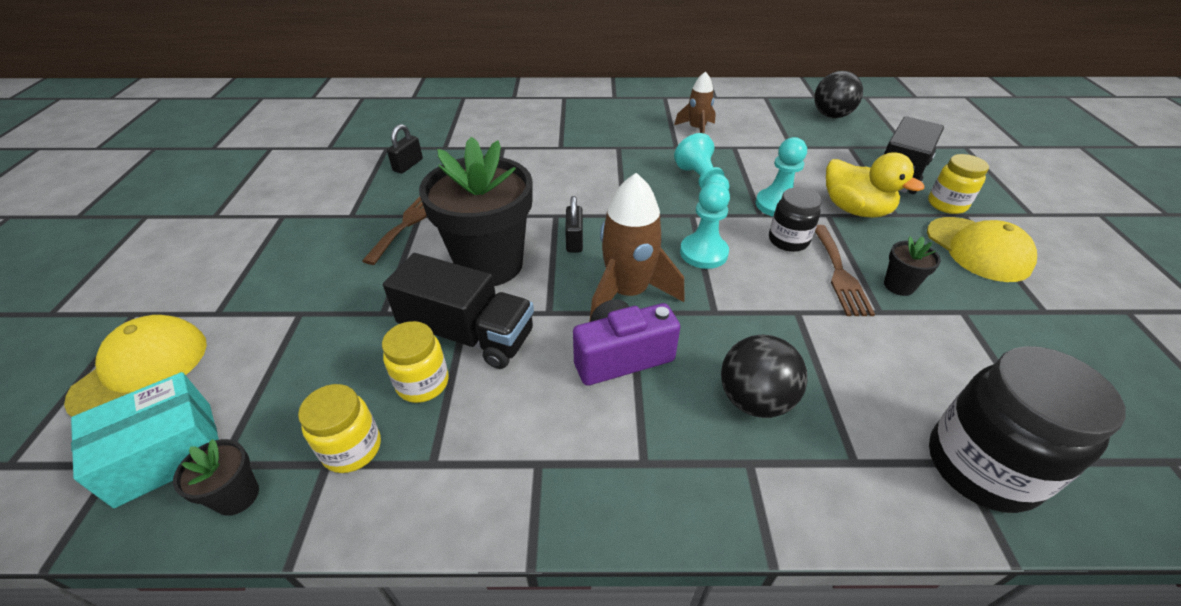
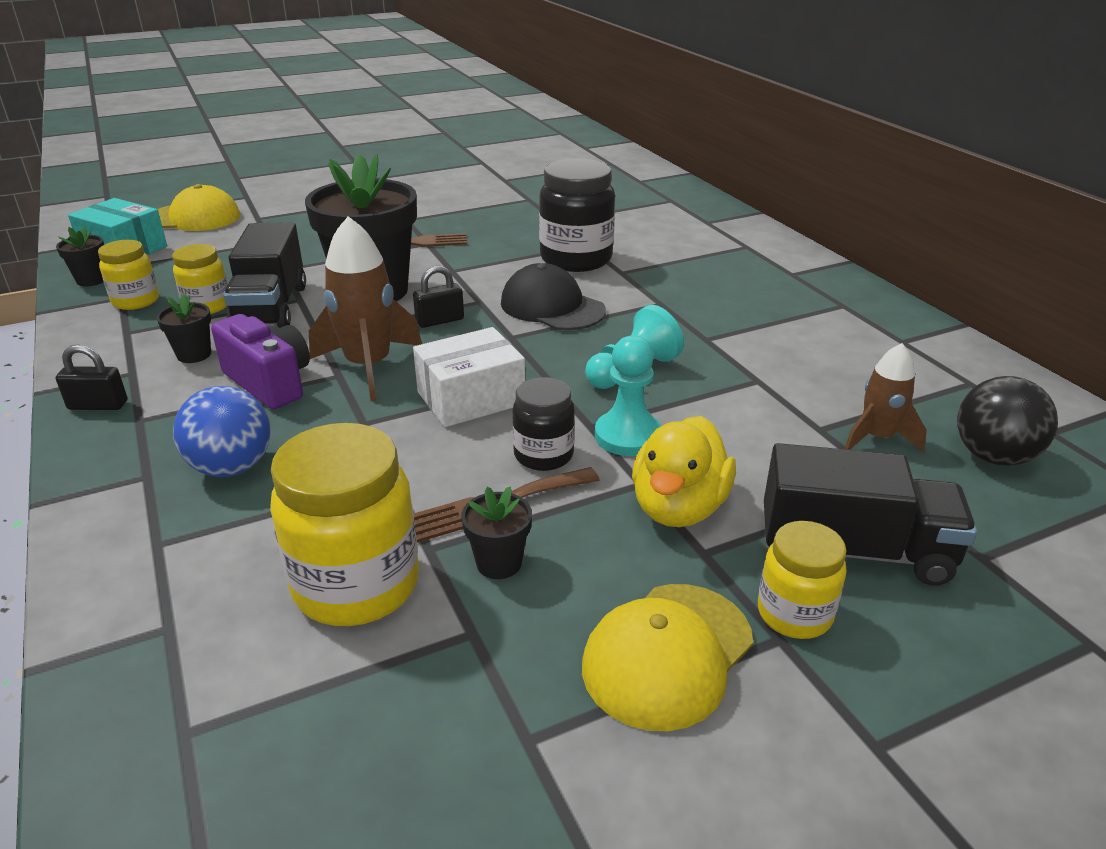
camera: 65 degrees right, 10 degrees down
black padlock [387,124,423,173] -> black padlock moved to [56,344,127,410]
brown rocket [674,71,716,133] -> brown rocket moved to [845,343,927,452]
turquoise pawn [680,182,730,269] -> white box [413,327,525,427]
black ball [721,335,808,418] -> blue ball [173,386,271,477]
black jar [929,346,1126,513] -> black jar moved to [539,158,615,272]
none -> black flower pot [156,293,211,363]
none -> yellow jar [270,423,419,626]
none -> black cap [501,263,606,331]

